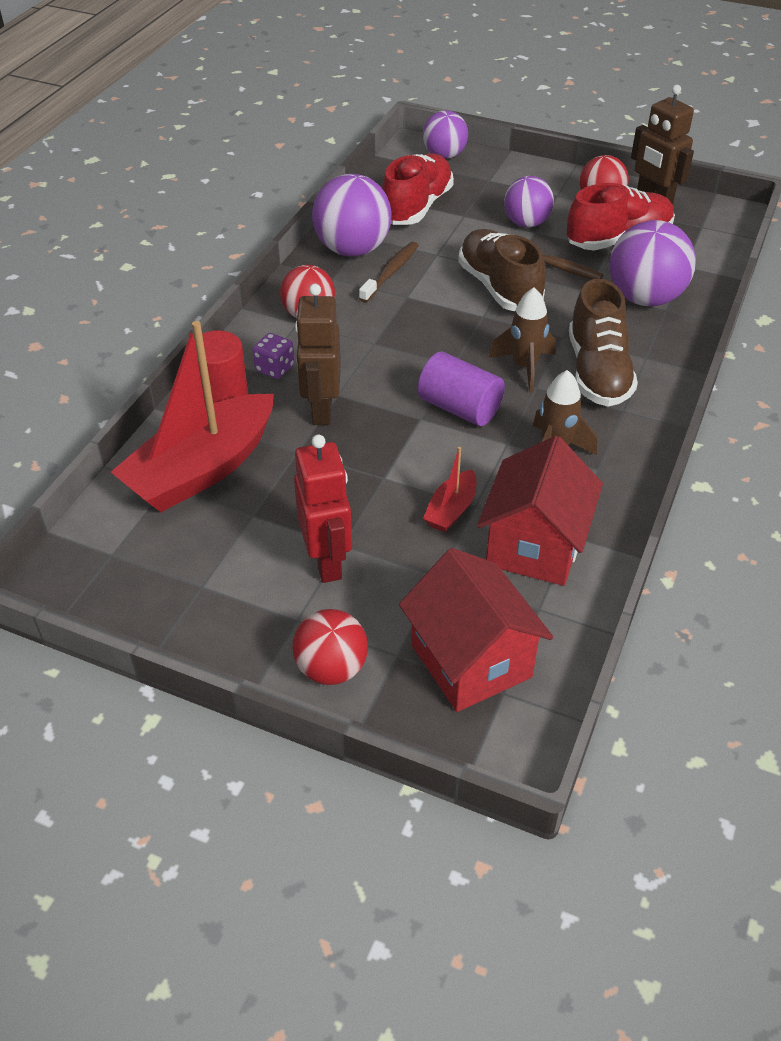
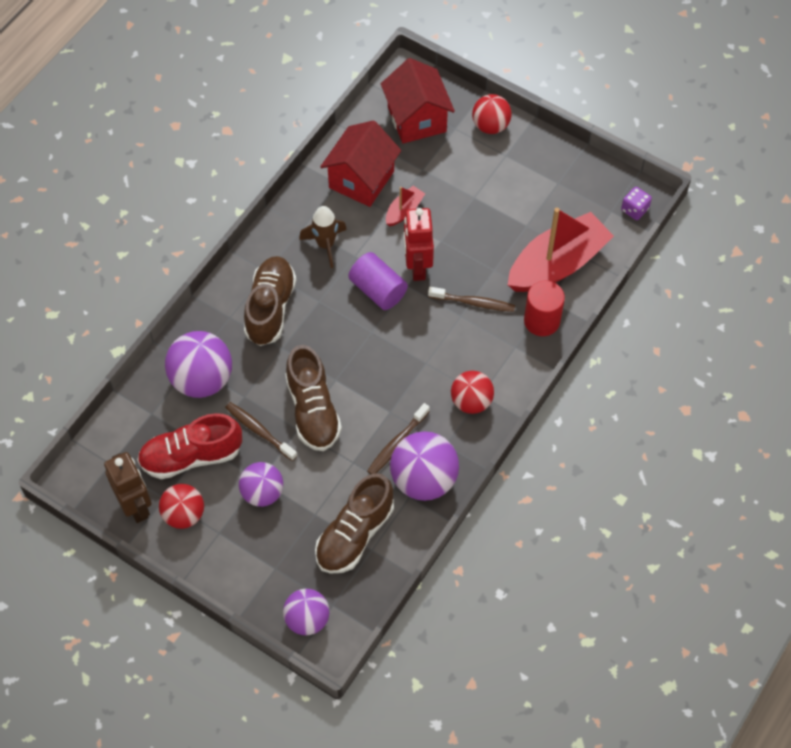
camera: 170 degrees left, 15 degrees up
purple dice [252,333,295,379] -> purple dice moved to [621,187,652,220]
red robot [294,435,352,583] -> red robot moved to [404,208,434,281]
brown robot [295,284,341,425] -> brown toothbrush [428,287,515,312]
red shoe [382,153,454,225] -> brown shoe [315,473,394,574]
brown rocket [488,287,556,393] -> none

